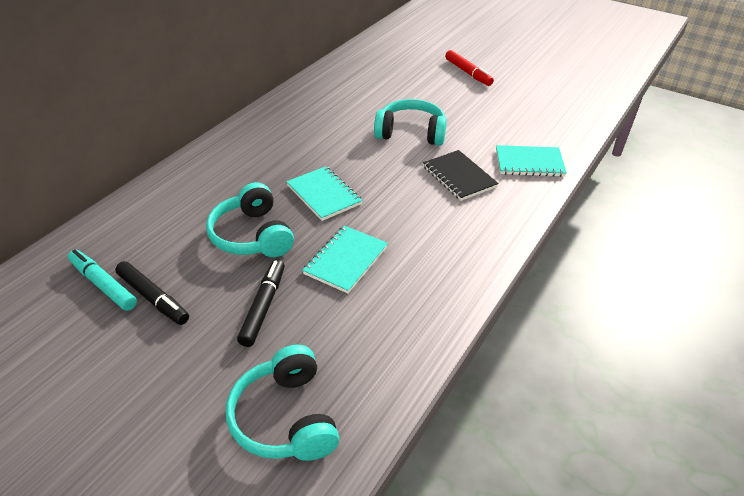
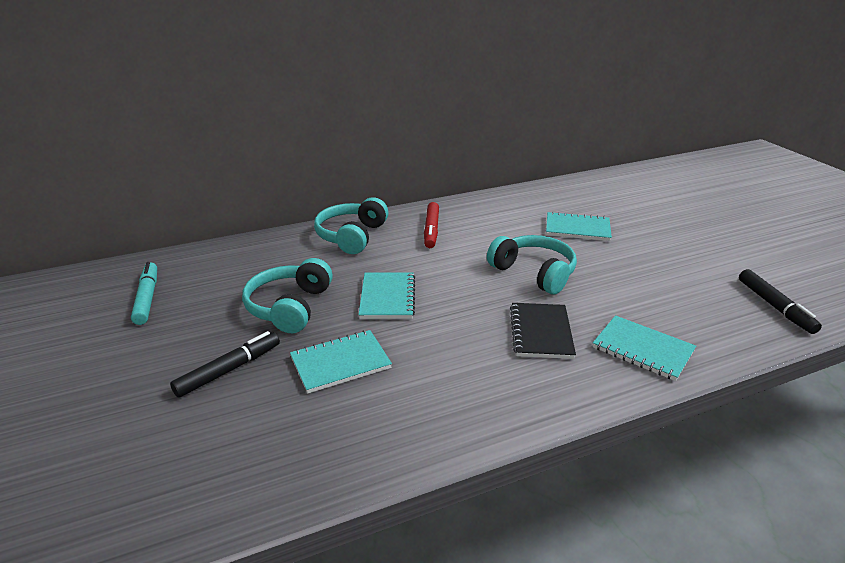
camera: 35 degrees right, 10 degrees down
black marker [115,261,189,325] -> black marker moved to [739,269,822,334]
turquoise headphones [226,345,340,461] -> turquoise headphones moved to [314,197,389,254]
red marker [445,50,494,86] -> red marker moved to [424,202,439,248]
none -> turquoise notebook [546,211,612,241]

